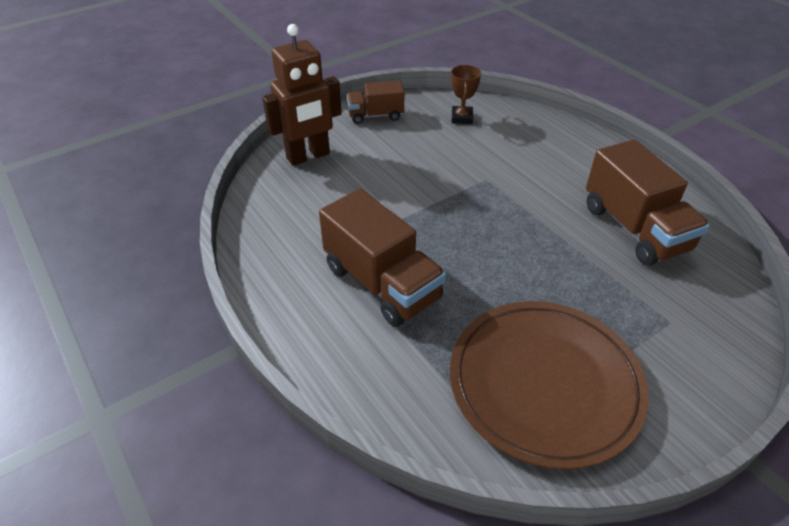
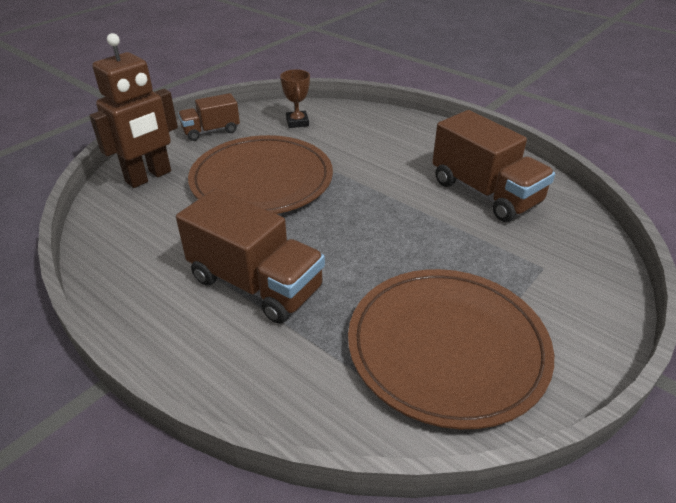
camera: 15 degrees left, 5 degrees down
none -> brown plate [188,135,333,214]

